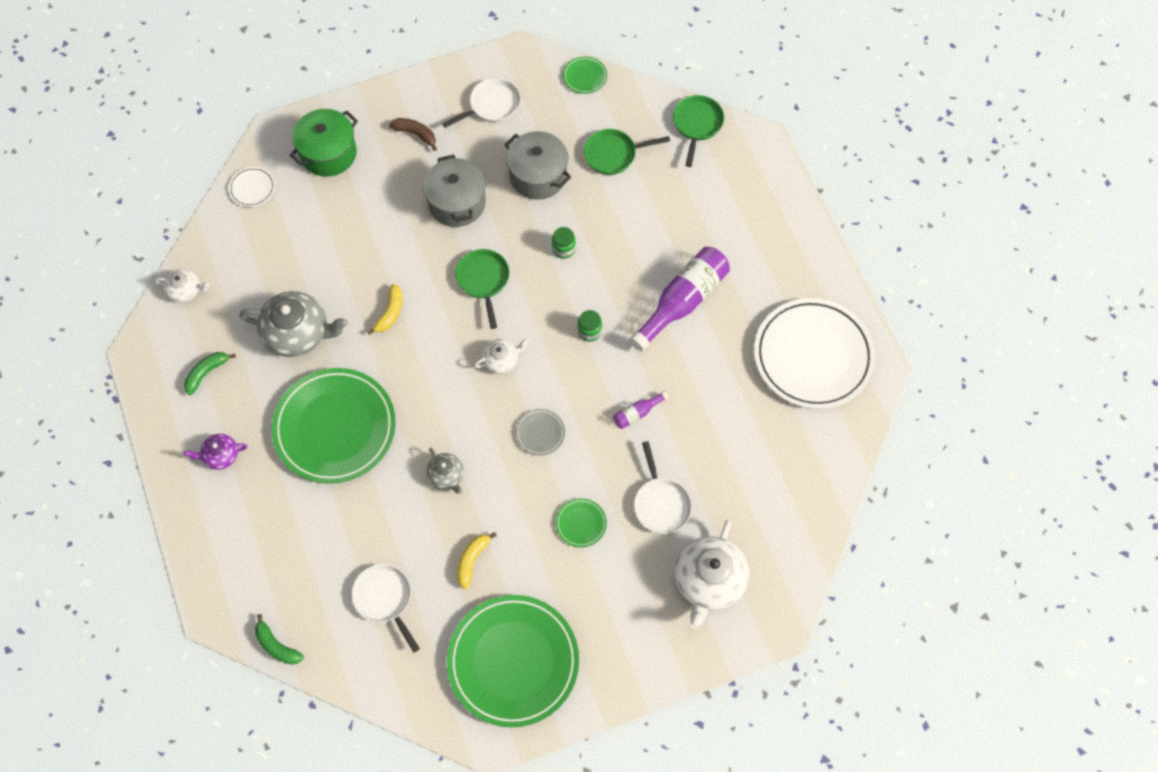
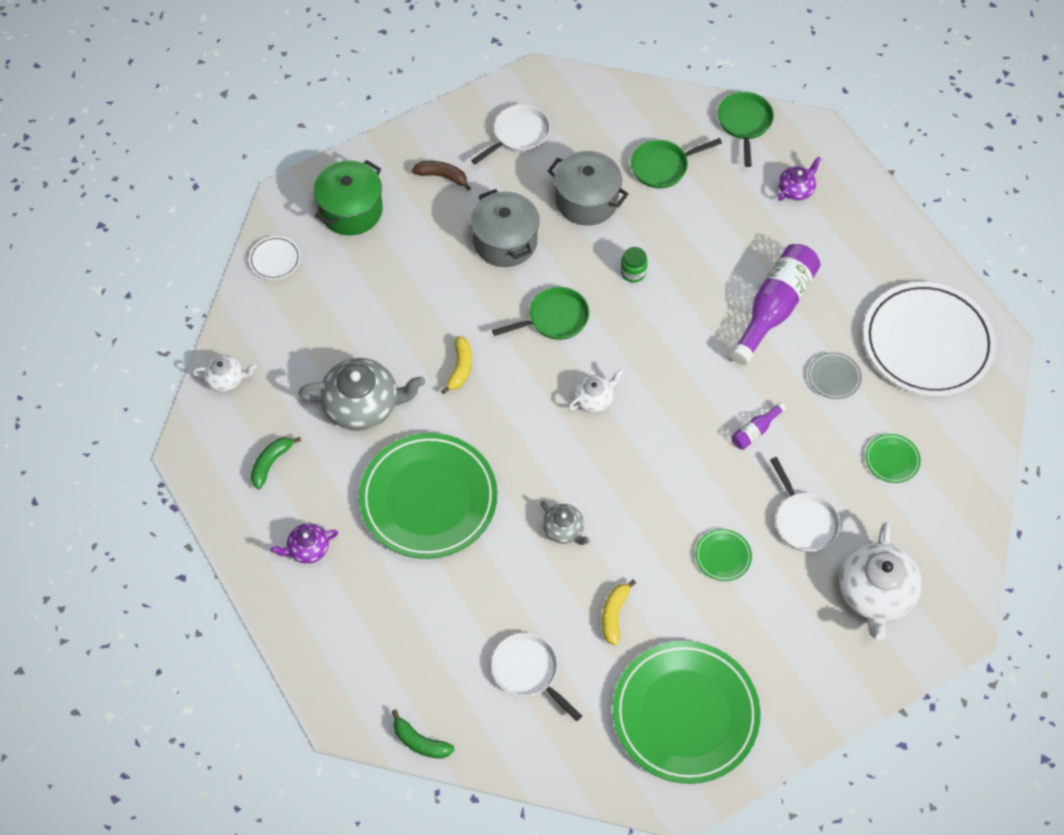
camera: 10 degrees left, 5 degrees down
green pan [455,249,509,329] -> green pan turned 90 degrees clockwise [492,287,589,340]
grey plate [515,409,565,455] -> grey plate moved to [808,352,862,399]
green plate [563,56,607,94] -> green plate moved to [865,434,921,483]
green jar [578,310,602,342] -> none
none -> purple teapot [778,157,821,201]

